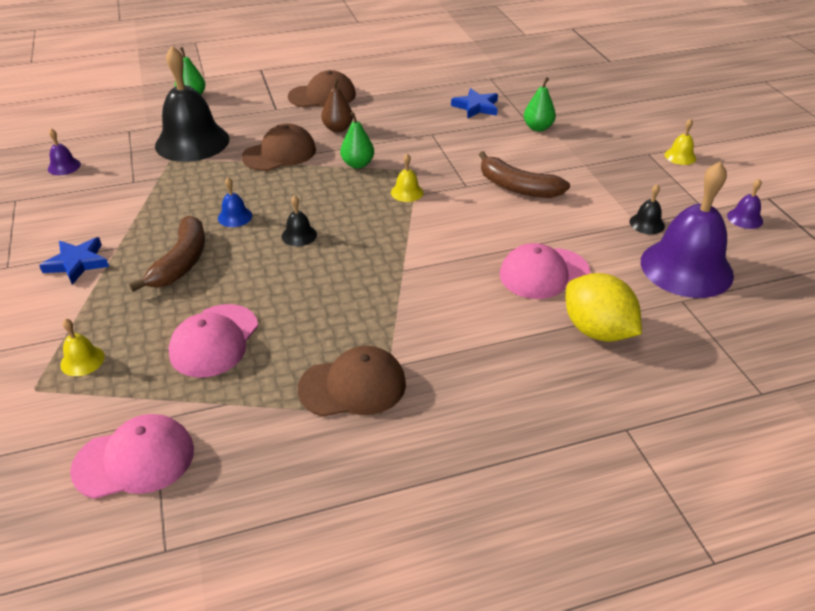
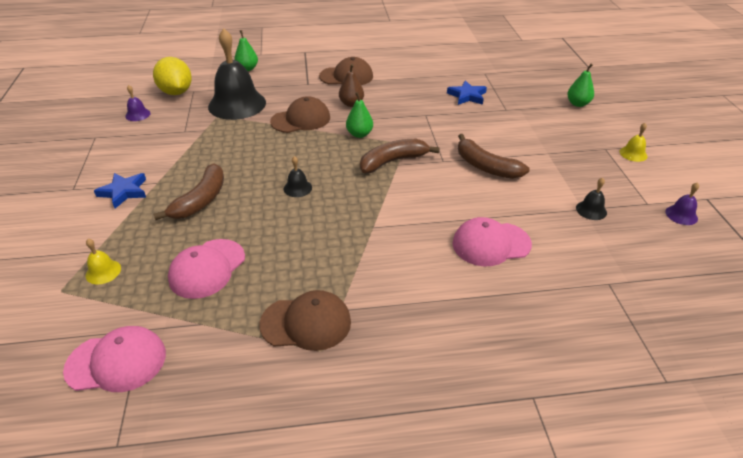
camera: 10 degrees right, 0 degrees up
blue bell [218,177,252,227] -> none
yellow bell [391,154,424,202] -> brown banana [360,139,440,173]
green pear [524,77,556,132] -> green pear moved to [567,64,594,107]
yellow lemon [566,273,642,342] -> yellow lemon moved to [153,57,192,95]
purple bell [641,161,734,298] -> none

